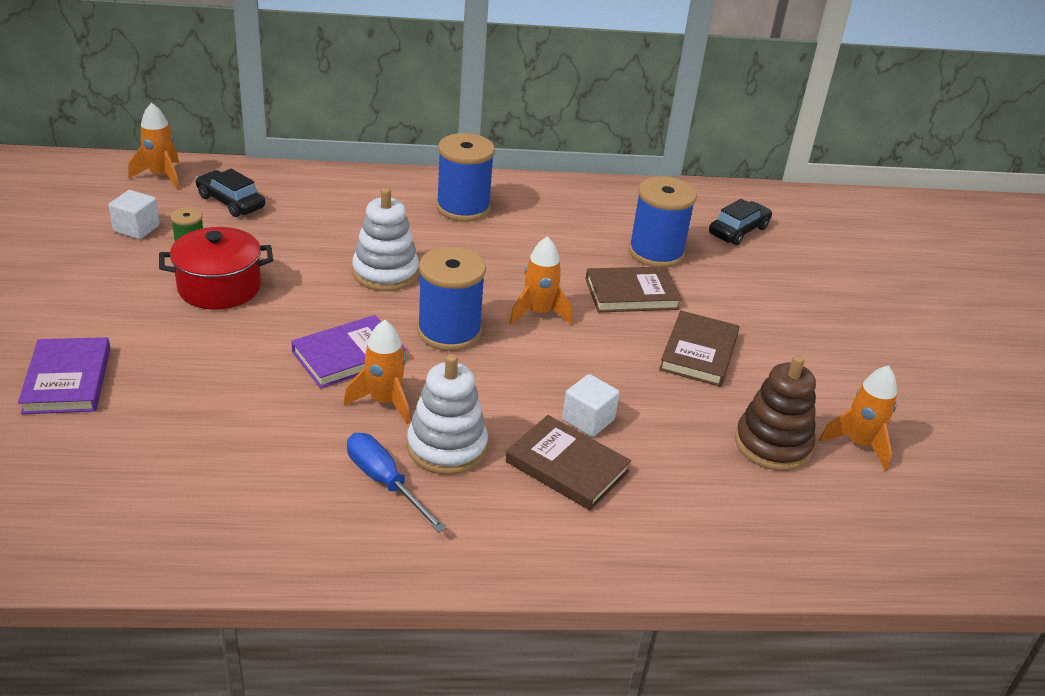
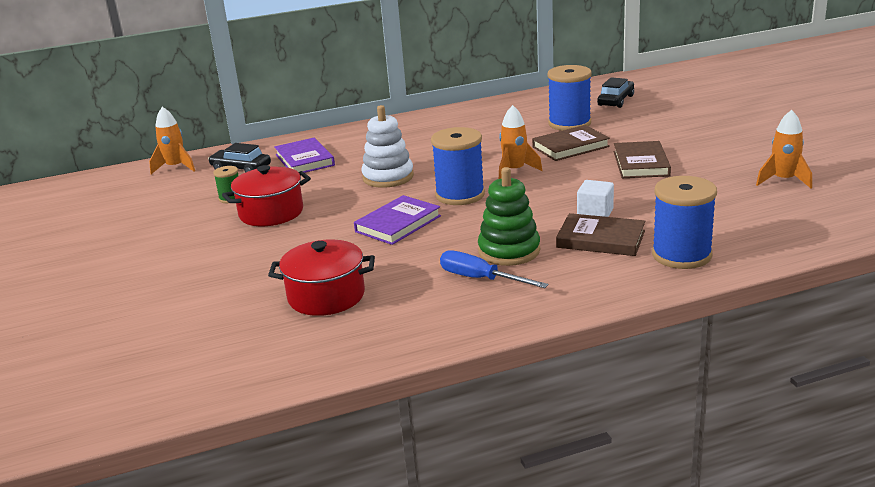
camera: 10 degrees left, 10 degrees down
purple book [18,337,111,414] -> purple book moved to [274,138,335,173]
white cube [109,190,160,239] -> none
orange rocket [343,320,410,424] -> none
white stacking toy [407,354,488,475] -> green stacking toy [478,167,540,266]
blue spool [436,133,495,222] -> blue spool moved to [652,176,717,269]
brown stacking toy [735,355,816,471] -> none
none -> red pot [268,240,375,316]

